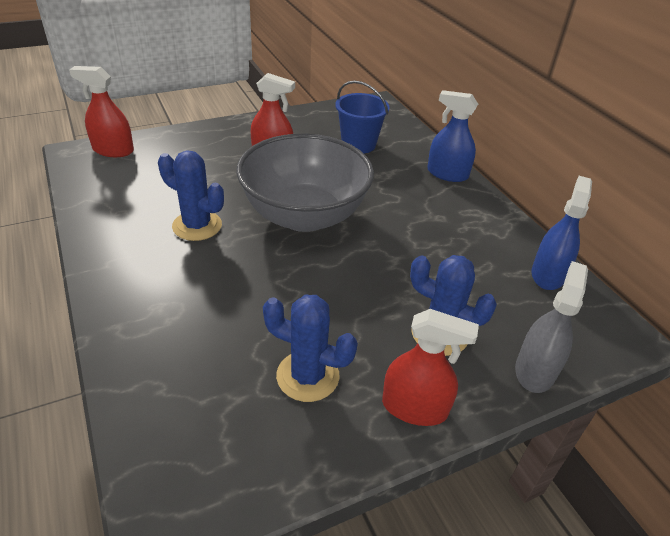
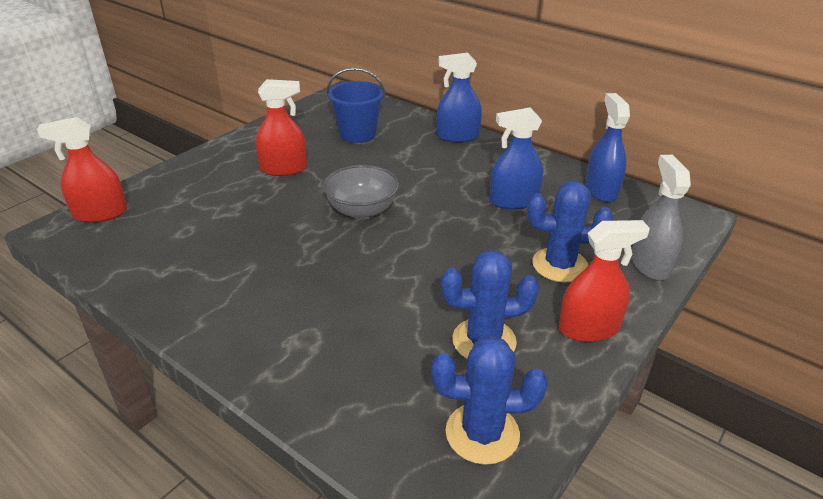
camera: 25 degrees left, 5 degrees down
blue cactus [158,150,224,241] -> blue cactus moved to [431,336,548,465]
grey bowl [237,134,374,232] -> grey bowl [323,165,399,220], size x0.54
none -> blue spray bottle [490,108,543,209]

